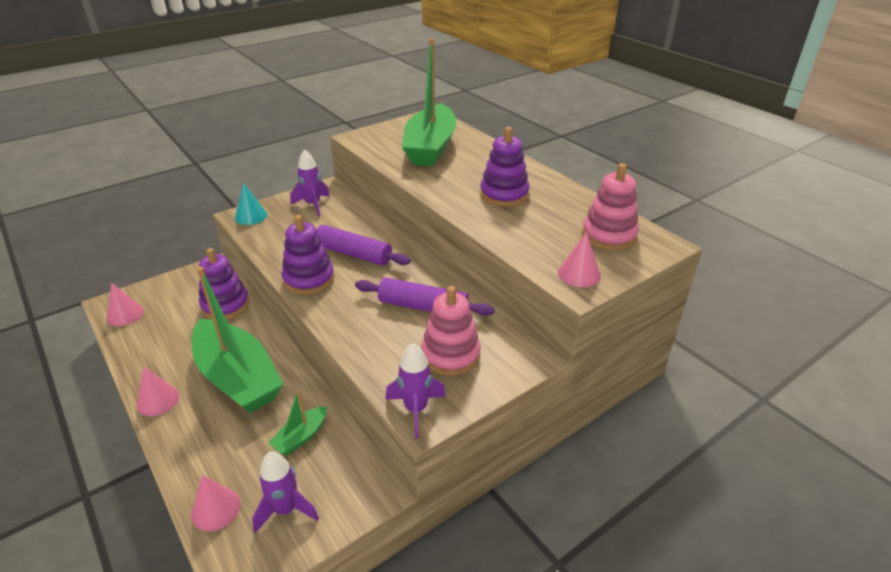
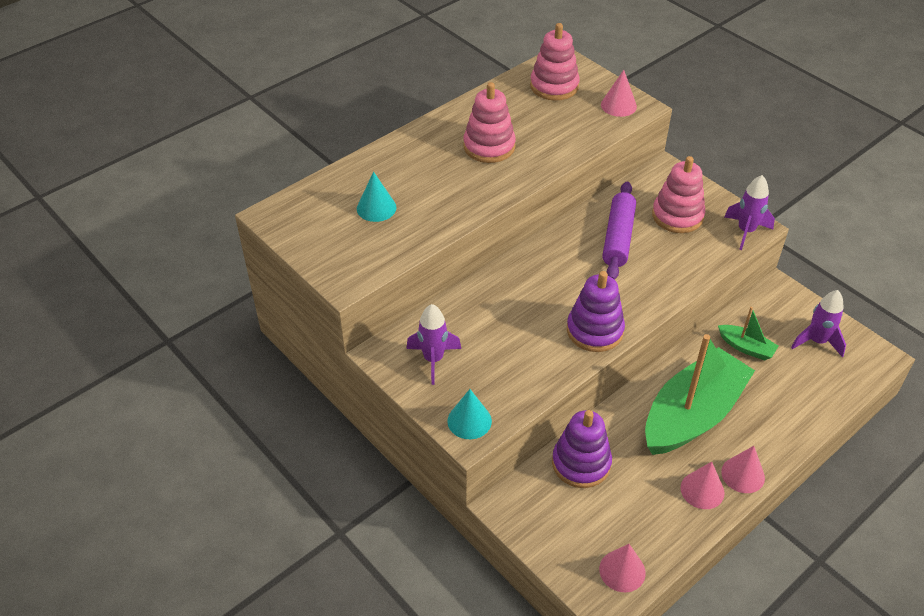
camera: 95 degrees left, 10 degrees up
pink cone [191,475,241,531] -> pink cone moved to [681,462,724,509]
purple rolling pin [317,225,411,266] -> none
green boat [402,38,457,166] -> turquoise cone [357,172,397,222]
purple stacking toy [480,127,529,207] -> pink stacking toy [463,82,516,163]

